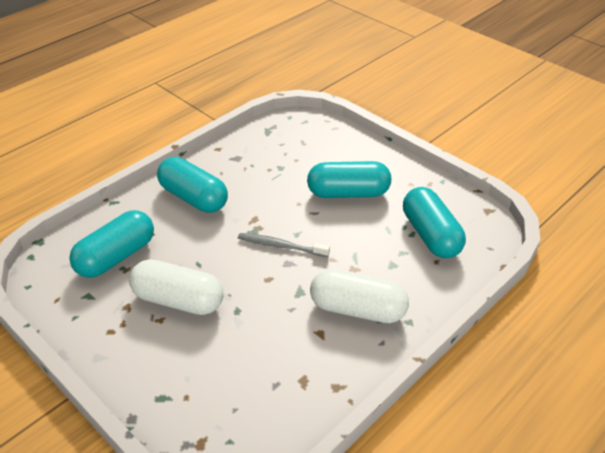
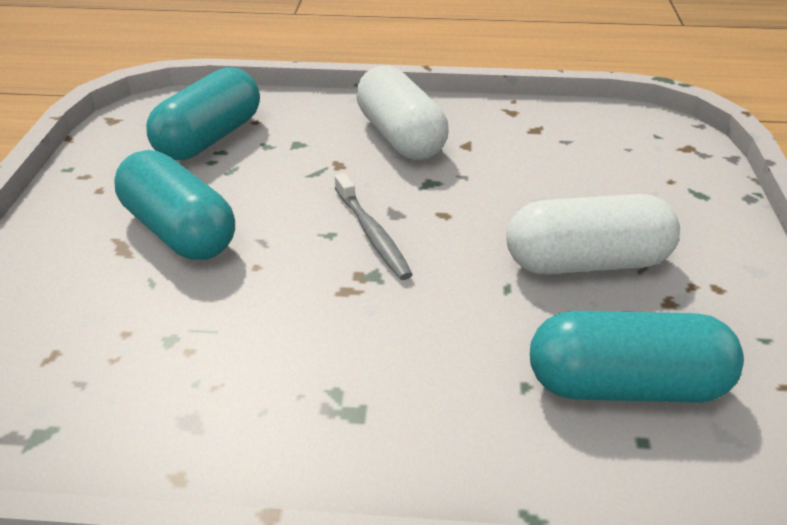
camera: 130 degrees left, 5 degrees down
white capsule [129,260,224,315] -> white capsule turned 75 degrees counterclockwise [506,194,680,275]
turquoise capsule [157,157,228,213] -> none

